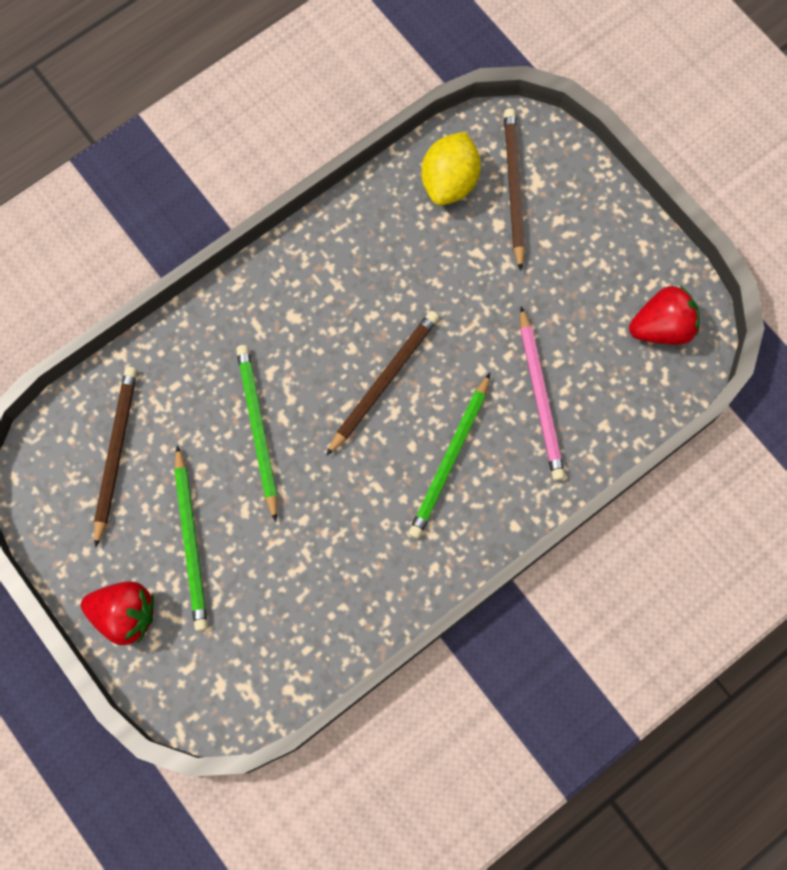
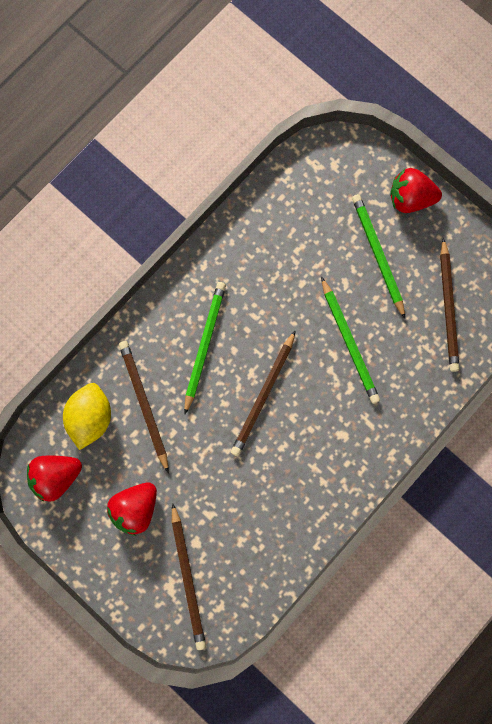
camera: 170 degrees right, 5 degrees up
yellow lemon [421,131,481,205] -> yellow lemon moved to [63,383,111,450]
pink pencil [520,306,565,481] -> brown pencil [119,341,169,473]
none -> red strawberry [107,482,157,536]

